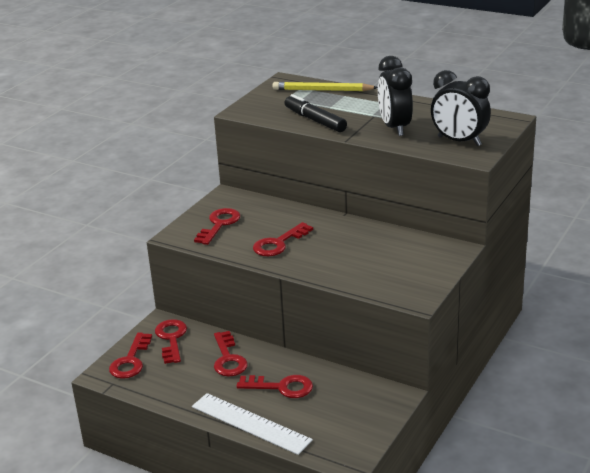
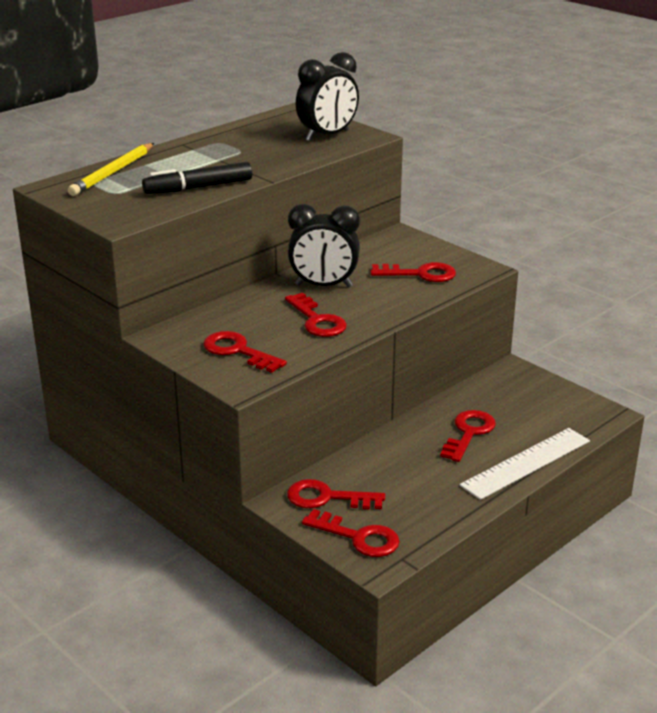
camera: 75 degrees left, 0 degrees up
red key [214,331,248,376] -> red key moved to [370,262,456,282]
black clock [378,56,413,136] -> black clock moved to [288,204,360,288]

